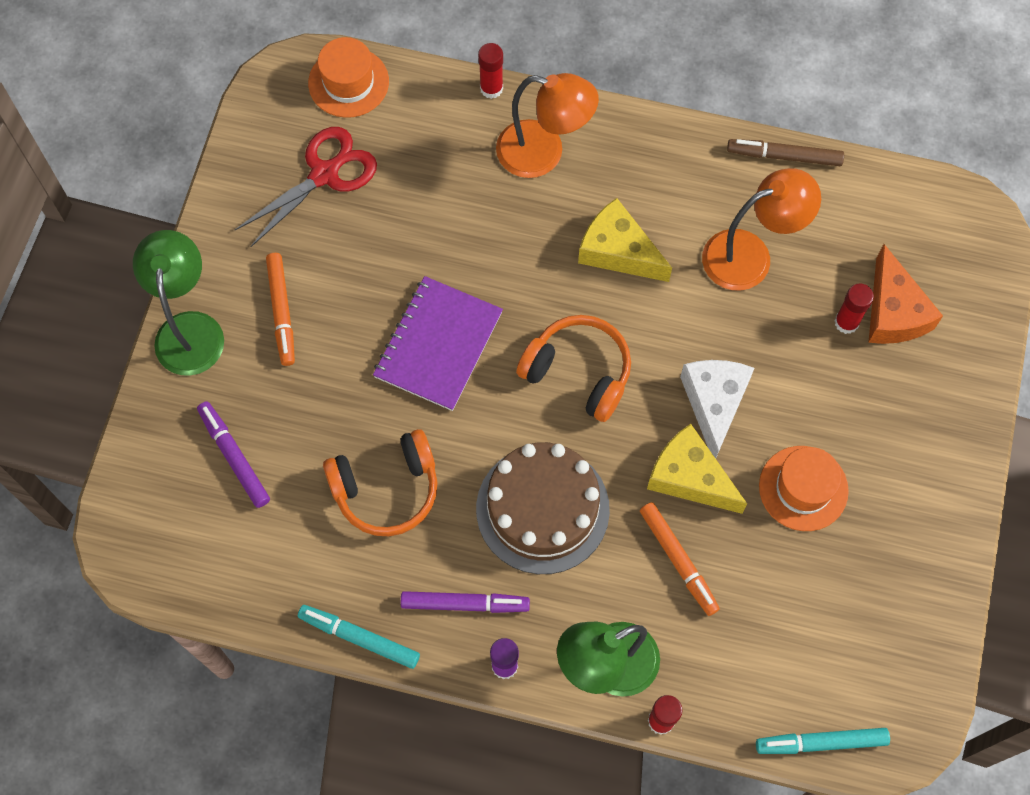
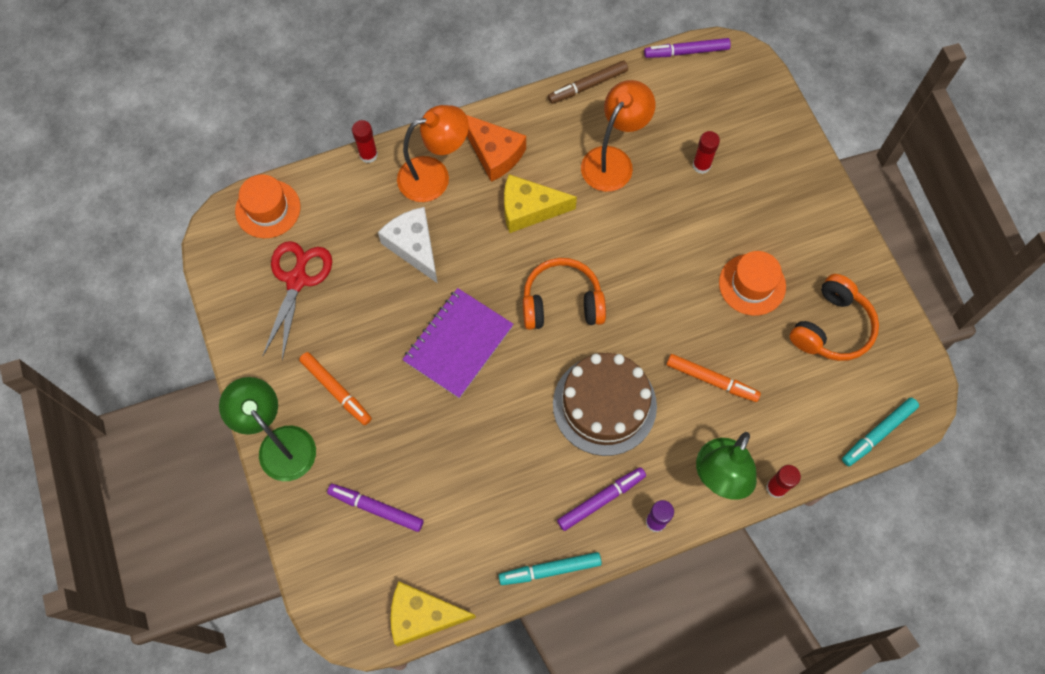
camera: 35 degrees left, 0 degrees up
orange headphones [323,429,438,536] -> orange headphones moved to [789,274,879,361]
purple notebook [373,276,503,411] -> purple notebook turned 45 degrees clockwise [402,288,513,398]
yellow cheese [647,424,747,514] -> yellow cheese moved to [391,582,476,646]
white cheese [680,360,754,459] -> white cheese moved to [378,207,438,283]
orange cheese [868,244,943,344] -> orange cheese moved to [466,115,526,182]
none -> purple marker [644,38,731,58]

